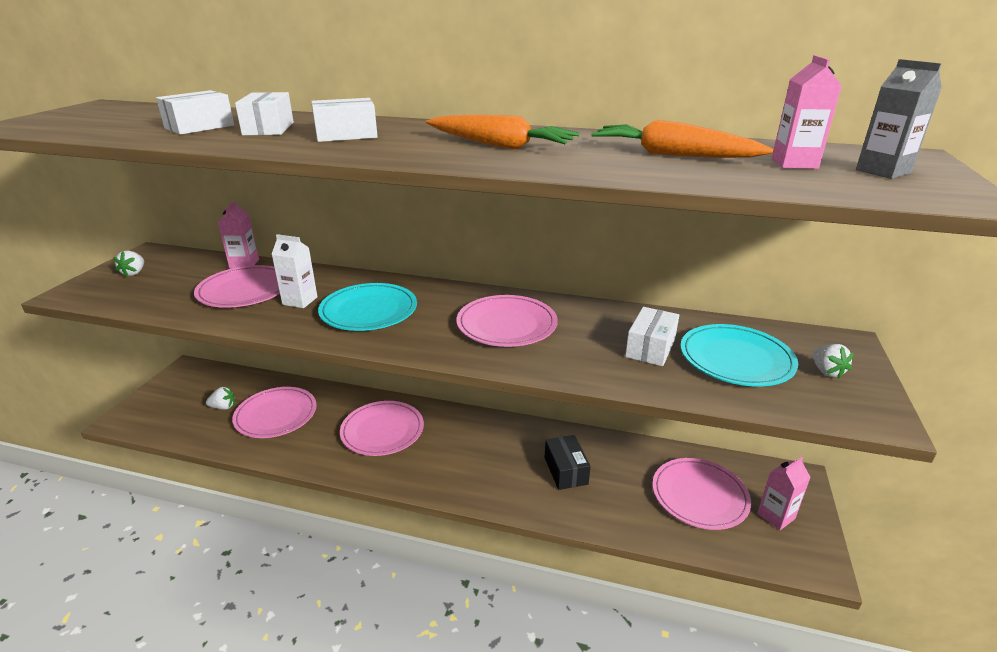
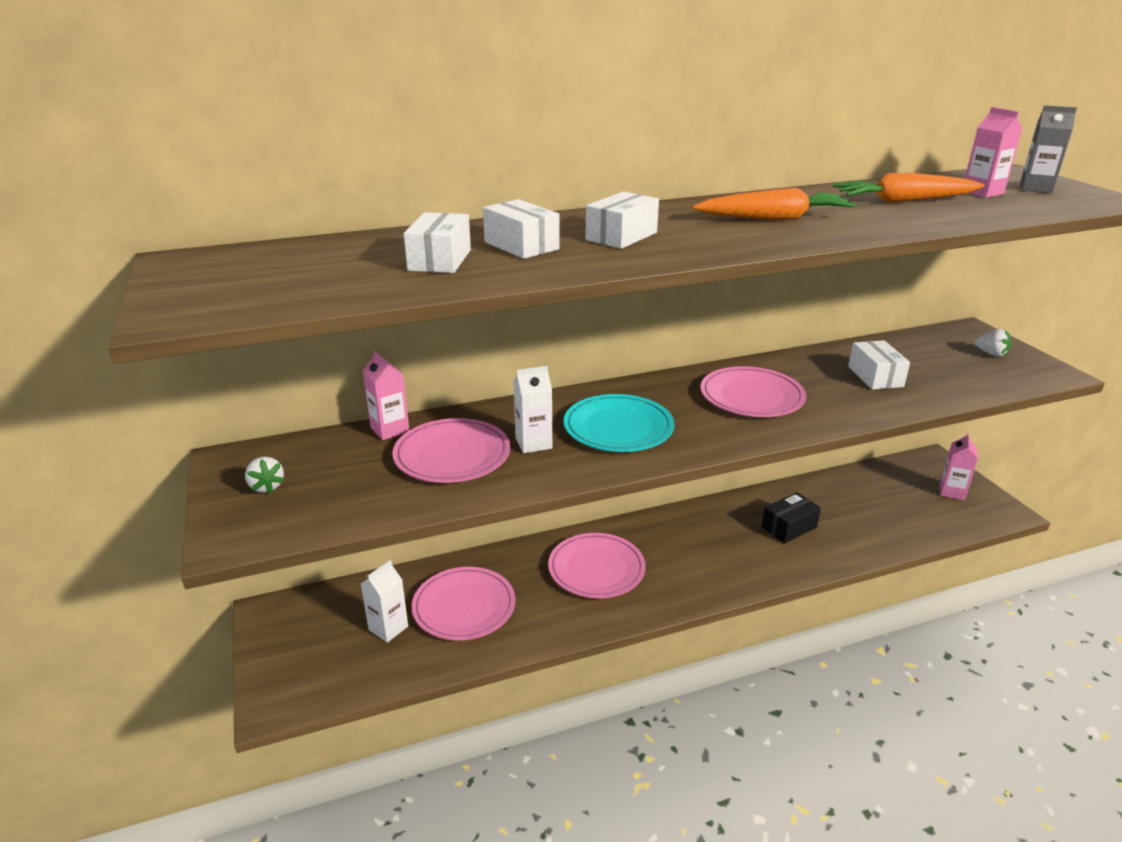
camera: 35 degrees left, 0 degrees up
white strawberry [206,387,235,410] -> white carton [361,560,408,643]
black box [545,435,591,490] -> black box turned 75 degrees counterclockwise [762,492,821,544]
pink plate [652,458,751,530] -> none
turquoise plate [680,324,798,386] -> none

